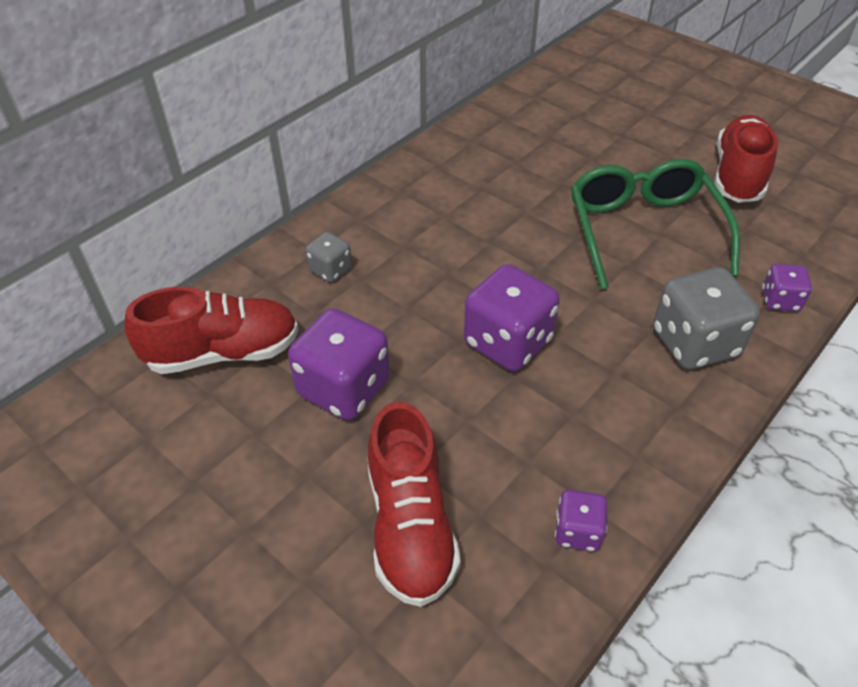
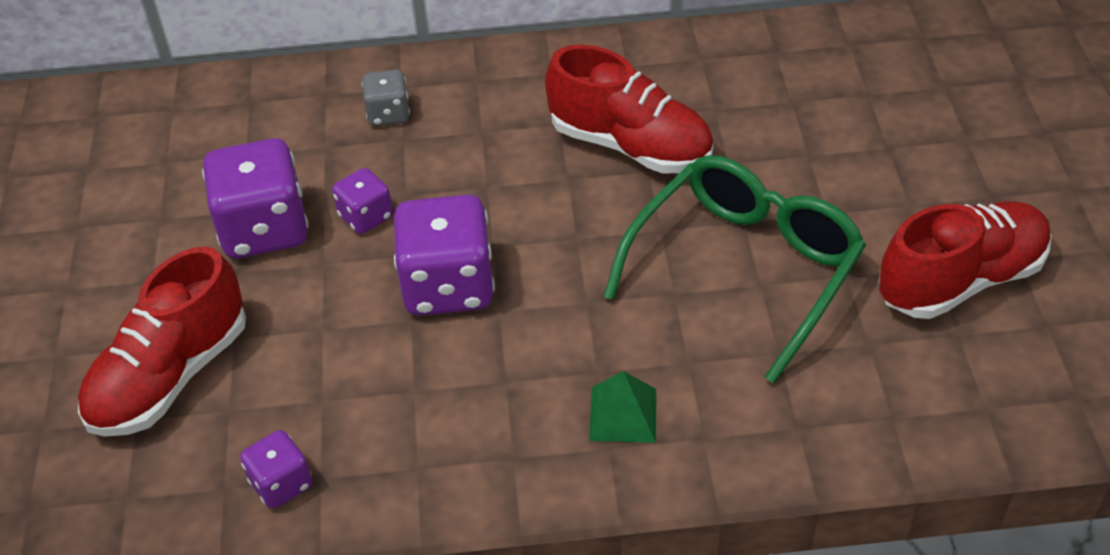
camera: 45 degrees right, 0 degrees up
red shoe [124,286,299,374] -> red shoe moved to [545,45,714,173]
grey dice [653,267,760,370] -> green pyramid [589,371,656,443]
purple dice [762,264,812,312] -> purple dice moved to [332,168,393,234]

